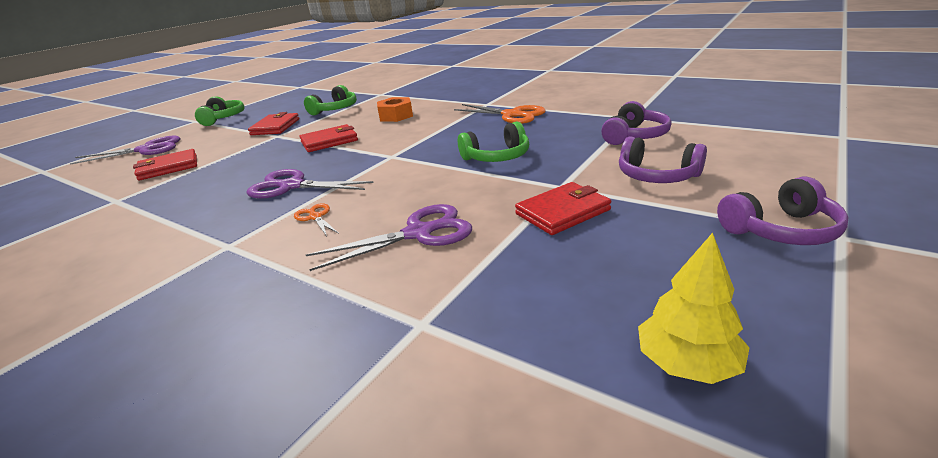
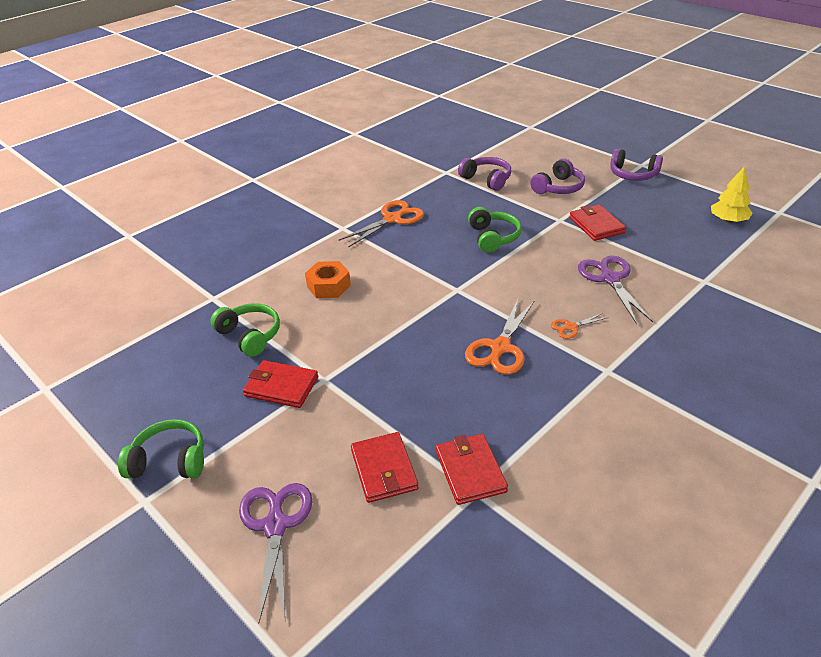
camera: 80 degrees left, 10 degrees up
purple scissors [246,169,374,199] -> orange scissors [465,299,535,375]
red wallet [299,124,358,152] -> red wallet moved to [436,434,508,505]
purple headphones [717,177,848,245] -> purple headphones turned 120 degrees clockwise [610,149,663,181]

